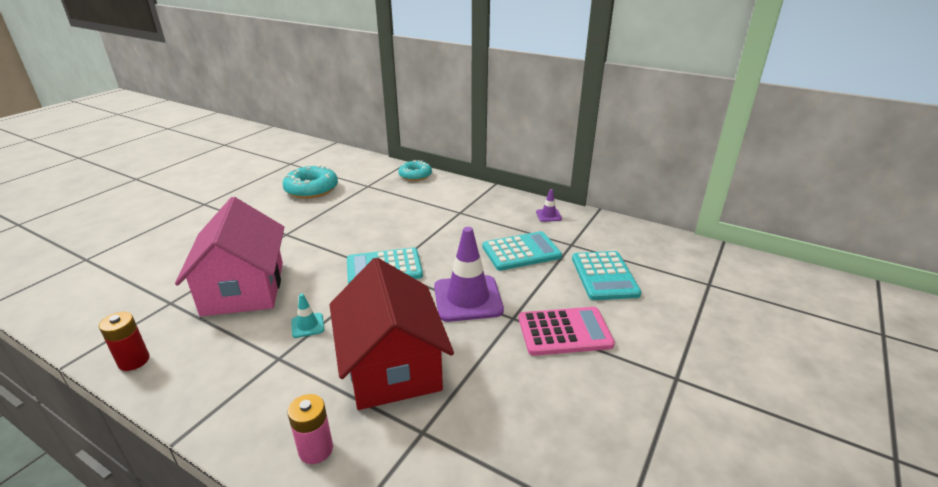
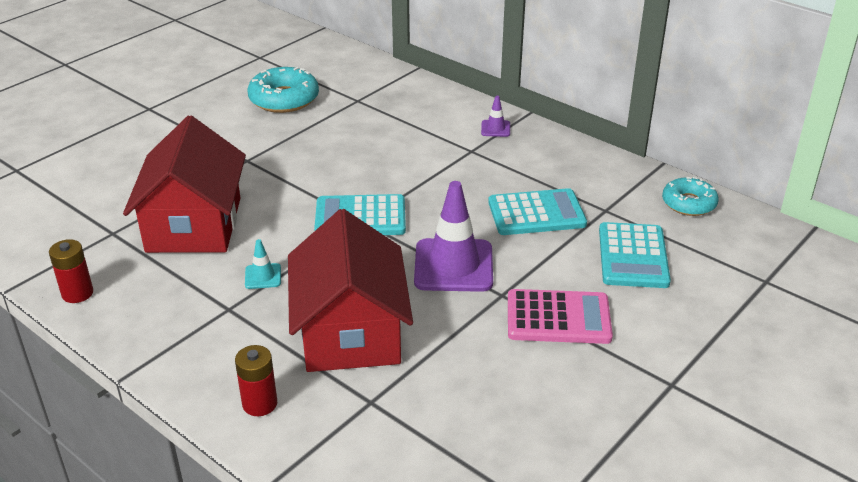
camera: 10 degrees right, 5 degrees up
pink house [175,197,285,316] -> red house [123,116,246,253]
pink battery [287,394,333,464] -> red battery [235,345,277,416]
turquoise donut [398,160,432,181] -> turquoise donut moved to [662,177,719,216]
purple traffic cone [536,189,562,222] -> purple traffic cone moved to [481,96,510,137]

